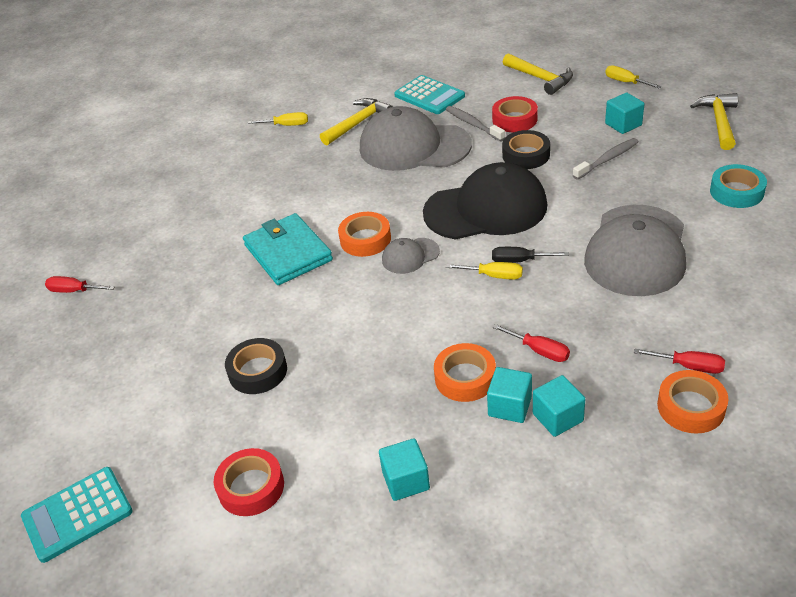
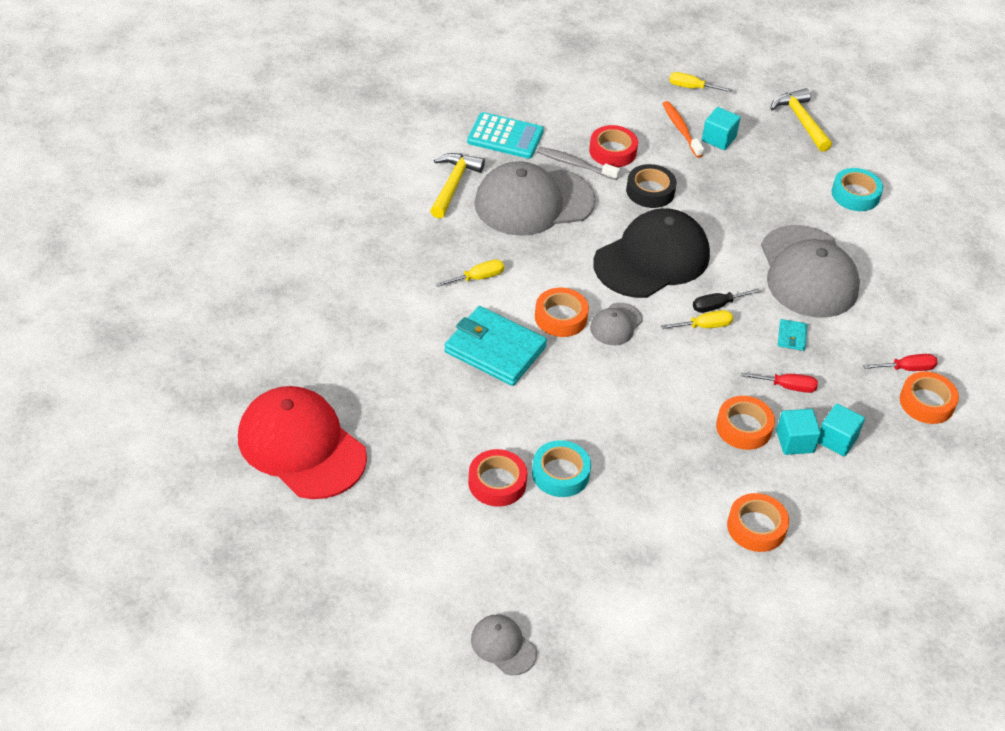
camera: 35 degrees left, 5 degrees up
turquoise calculator [21,467,133,563] -> grey cap [471,614,537,675]
red screwdriver [45,276,115,293] -> red cap [238,386,367,499]
red tape [214,448,284,516] -> red tape moved to [468,449,528,507]
black tape [225,338,287,394] -> turquoise tape [532,440,591,497]
yellow screwdriver [248,112,308,126] -> yellow screwdriver moved to [436,259,504,287]
turquoise cube [379,438,430,501] -> orange tape [727,493,789,552]
yellow hammer [503,53,573,95] -> none
grey toothbrush [573,138,639,180] -> none
none -> orange toothbrush [662,101,704,158]
none -> turquoise wallet [778,319,807,351]

